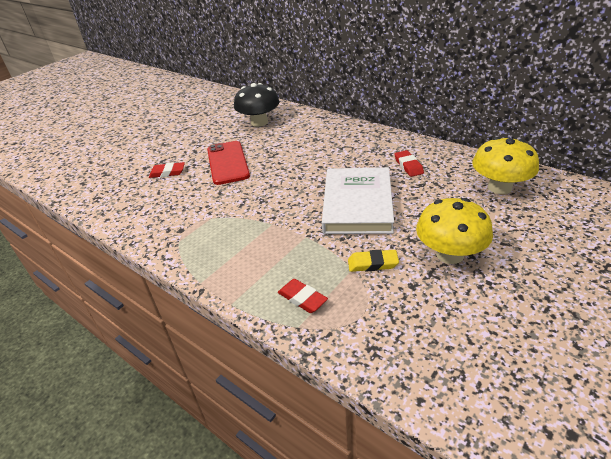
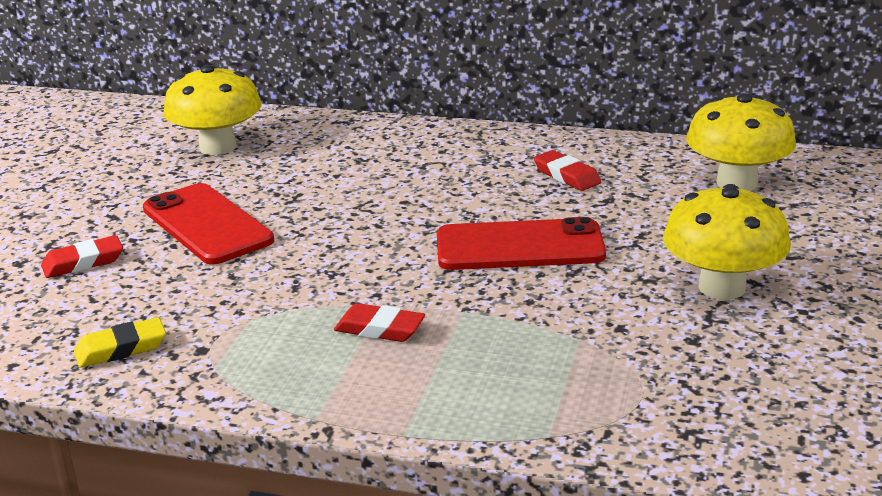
camera: 25 degrees left, 10 degrees down
black mushroom [234,83,280,127] -> yellow mushroom [163,65,262,155]
red eraser [278,279,328,313] -> red eraser moved to [334,303,425,342]
white book [322,167,394,234] -> red phone [437,217,606,270]
yellow eraser [348,250,399,272] -> yellow eraser moved to [74,317,166,368]

